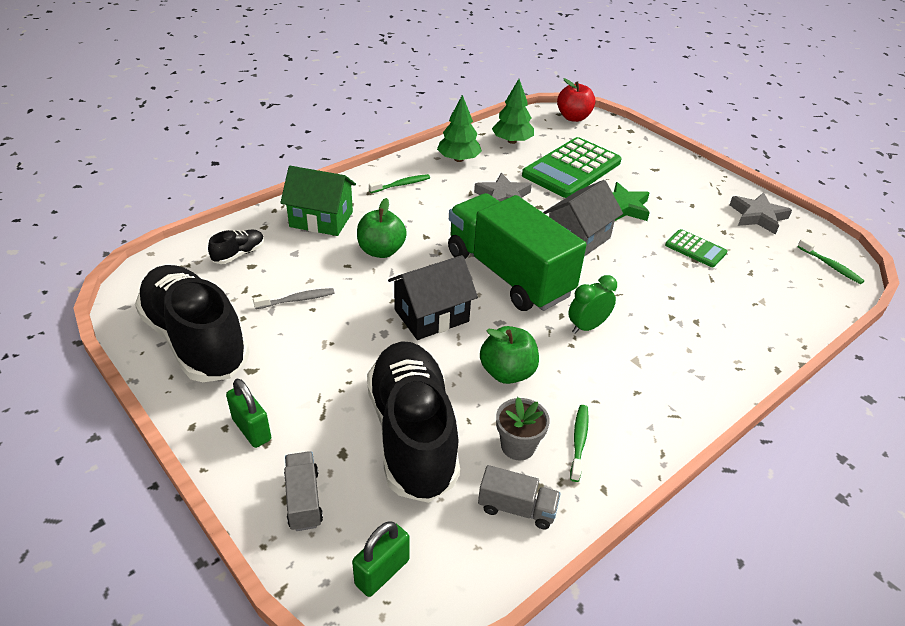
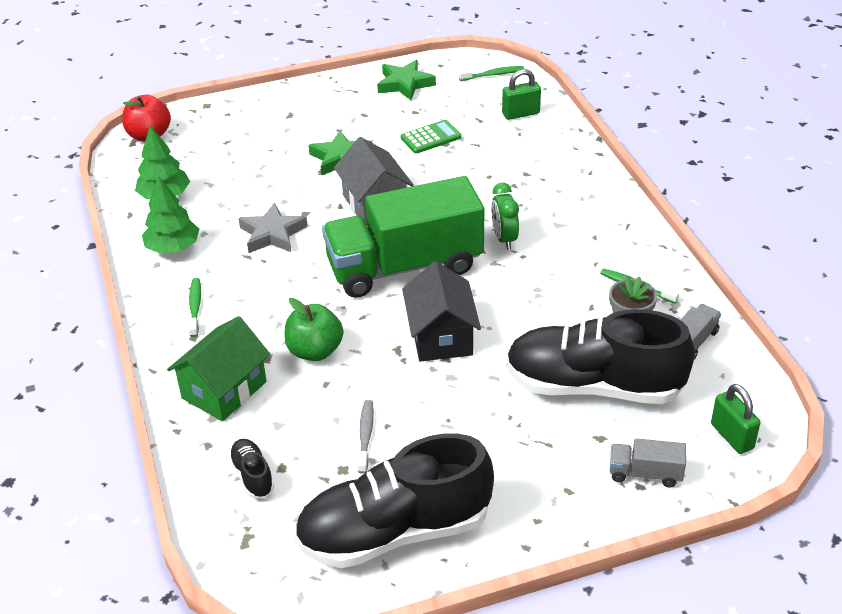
camera: 65 degrees left, 0 degrees up
green padlock [226,379,271,448] -> green padlock moved to [502,69,541,120]
green apple [480,326,539,384] -> none
green calculator [522,137,621,198] -> none
grey star [730,193,792,235] -> green star [377,60,436,100]

